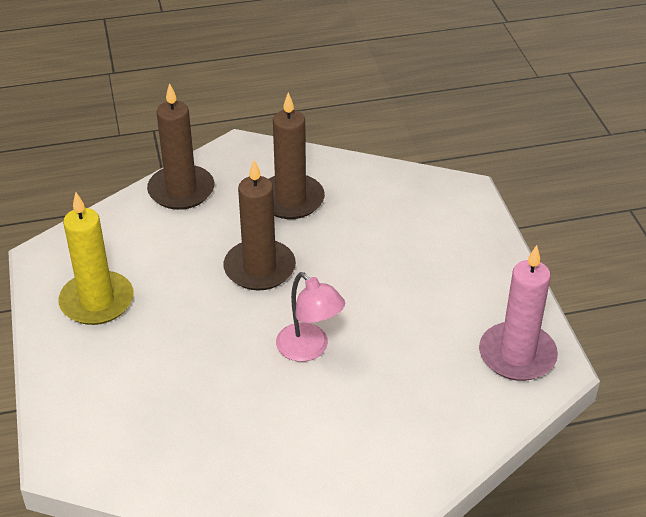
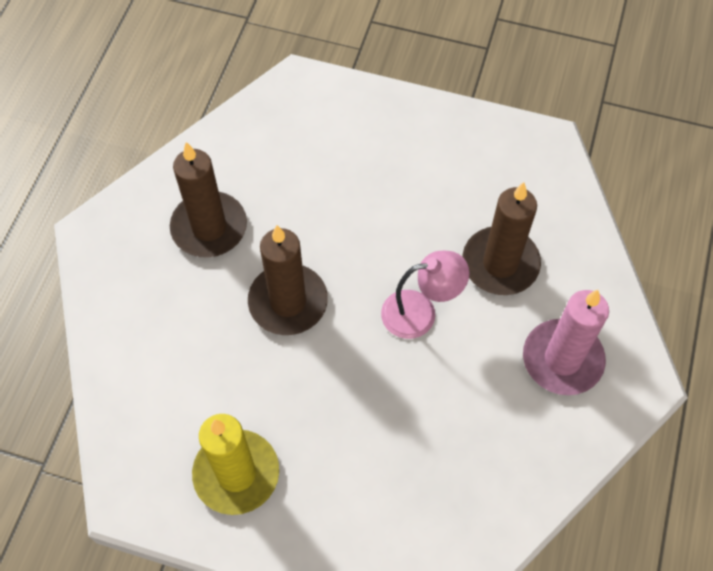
camera: 60 degrees left, 20 degrees up
brown candle [147,83,215,210] -> brown candle moved to [462,182,541,295]
pink candle [479,245,558,381] -> pink candle moved to [523,290,609,395]

